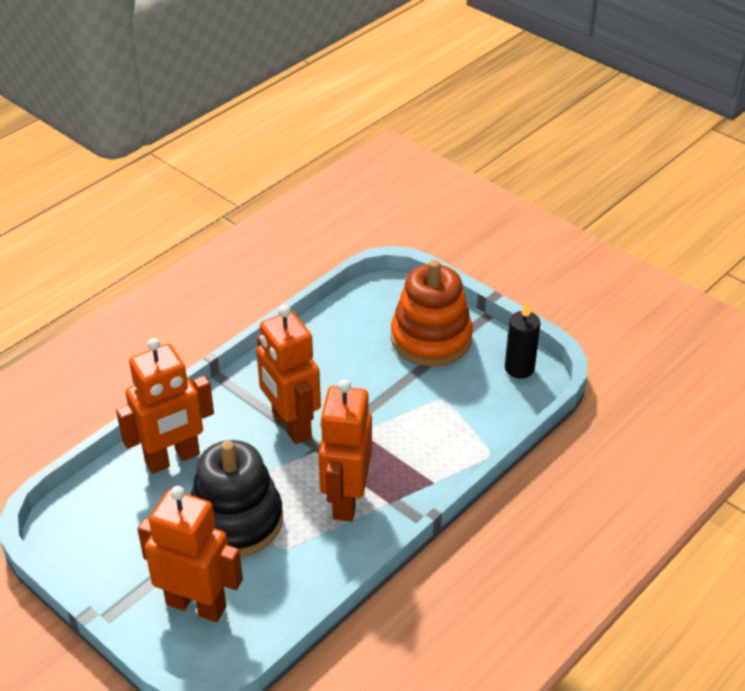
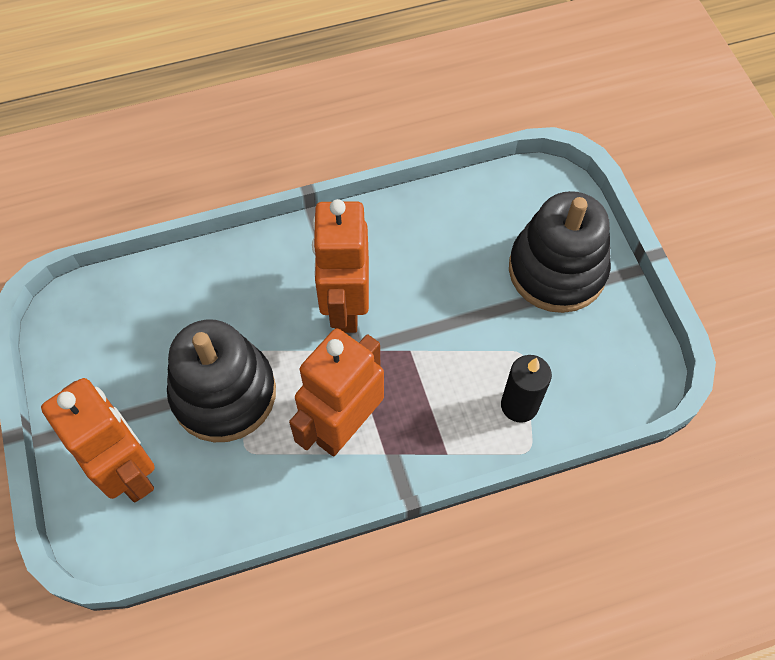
camera: 30 degrees right, 20 degrees up
orange robot [116,338,214,474] -> none
orange stacking toy [391,260,473,367] -> black stacking toy [509,191,611,313]
black candle [505,301,540,378] -> black candle moved to [501,355,552,423]

